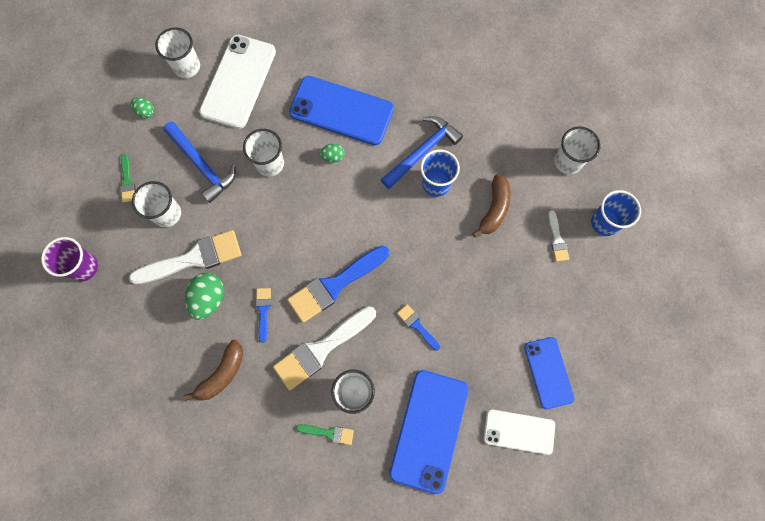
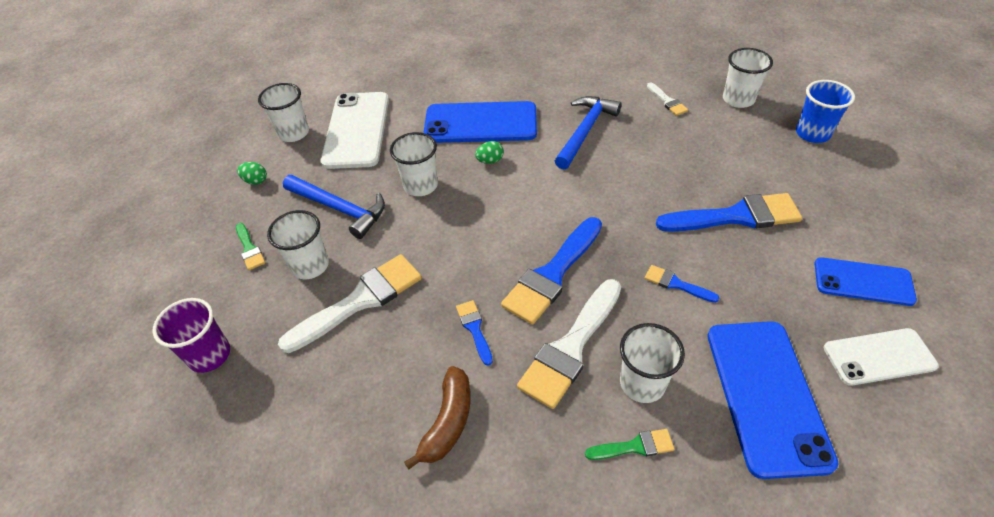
camera: 15 degrees left, 25 degrees down
green egg [185,273,224,320] -> none
blue cup [420,149,460,197] -> none
brown banana [472,174,511,238] -> none
blue phone [524,337,574,409] -> blue phone turned 45 degrees counterclockwise [814,257,917,306]
white brush [548,210,569,262] -> white brush moved to [647,82,688,116]
none -> blue brush [656,193,802,232]

